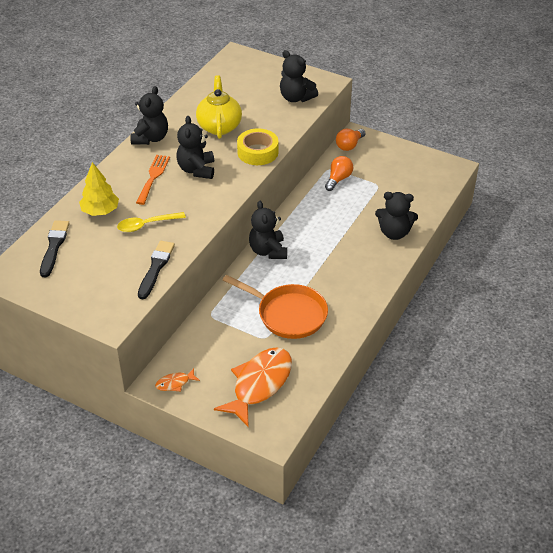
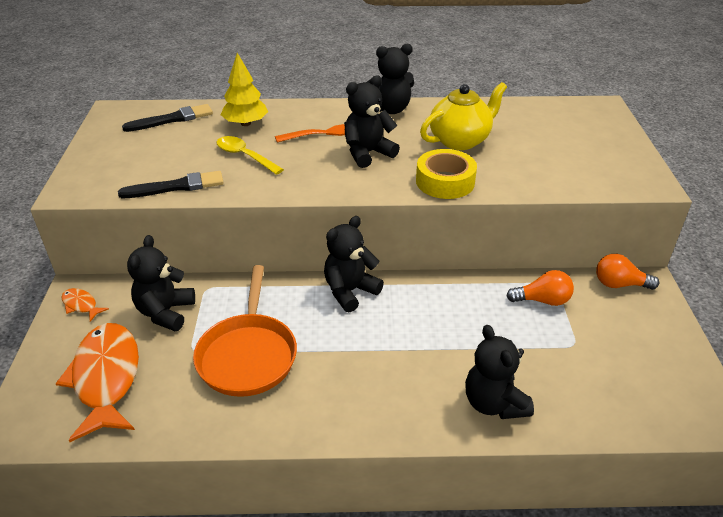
camera: 60 degrees right, 5 degrees down
orange fish [214,347,292,428] -> orange fish turned 105 degrees counterclockwise [55,323,139,442]
black teddy bear [280,50,318,102] -> black teddy bear moved to [127,235,195,331]

